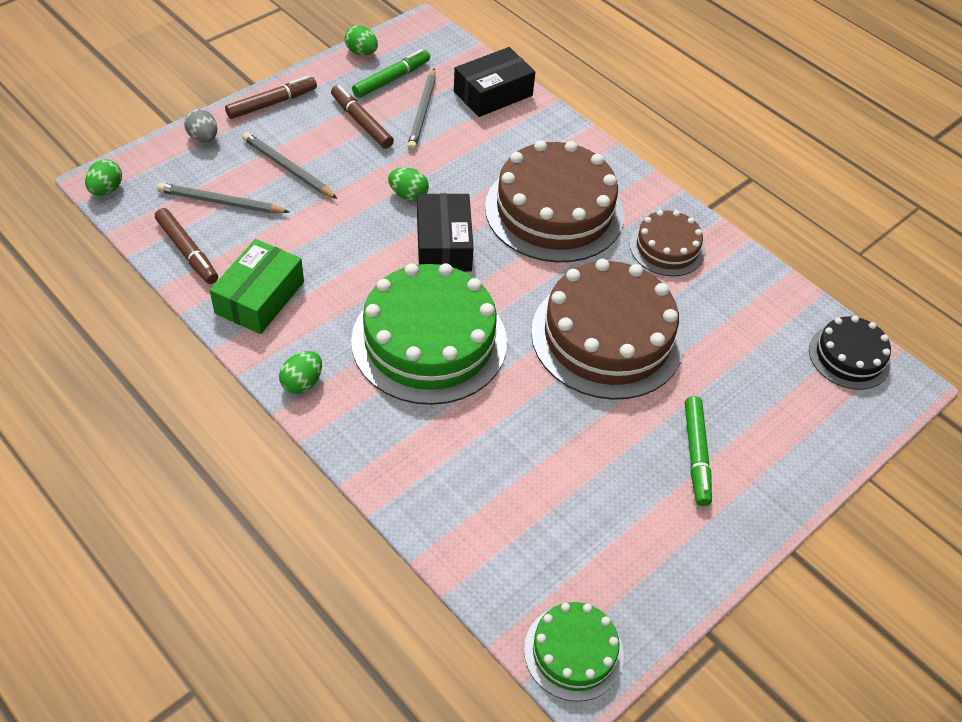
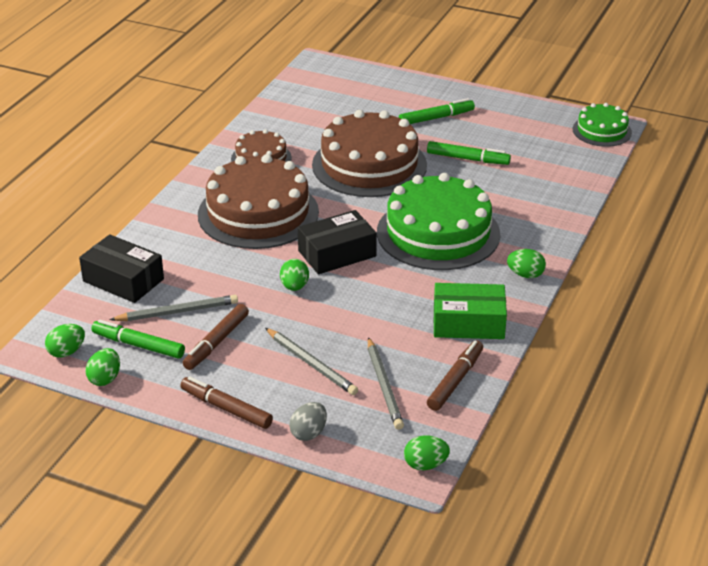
camera: 110 degrees left, 15 degrees down
grey pencil [242,132,337,199] -> grey pencil turned 60 degrees counterclockwise [265,328,358,395]
black cake [809,316,891,390] -> none
none -> green egg [45,324,85,358]
none -> green marker [427,141,511,165]

